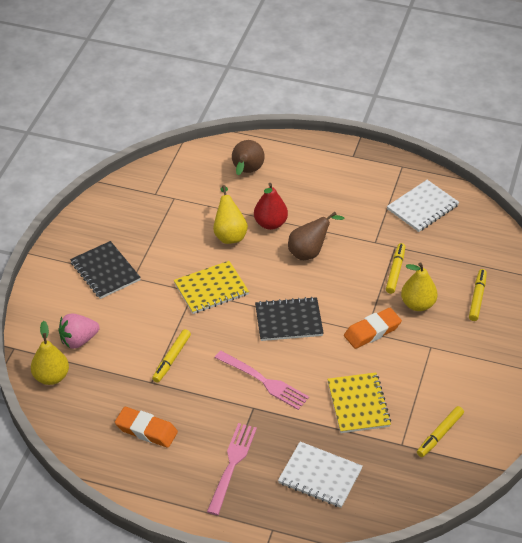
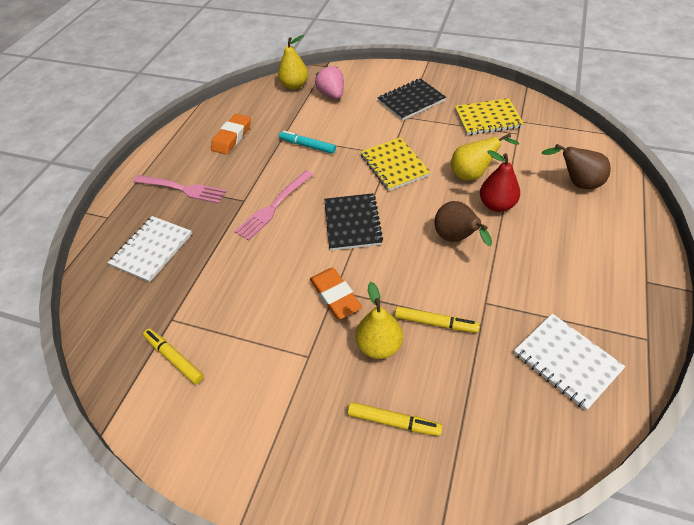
camera: 95 degrees right, 5 degrees up
yellow marker [152,329,191,383] -> turquoise marker [279,131,336,154]
yellow notebook [327,373,391,433] -> yellow notebook moved to [455,98,524,135]

